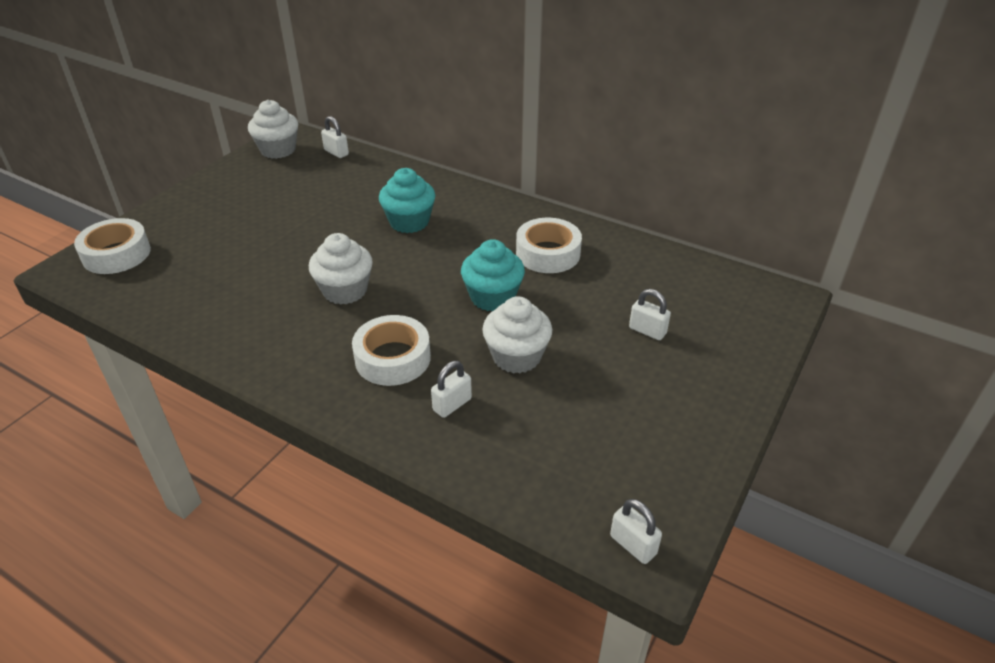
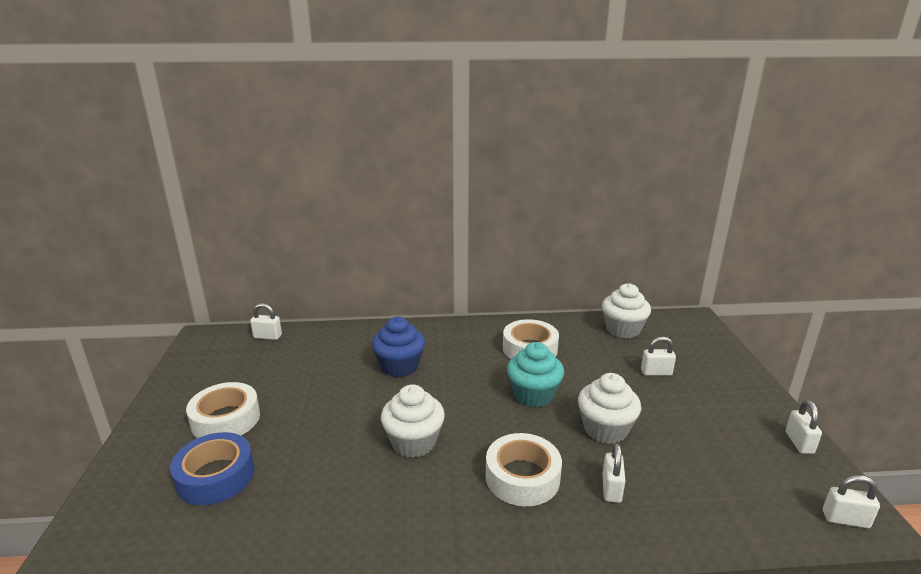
camera: 35 degrees left, 15 degrees down
white tape [74,218,151,274] -> white tape moved to [186,382,260,438]
white cupcake [248,100,298,159] -> white cupcake moved to [602,283,651,338]
turquoise cupcake [379,168,436,233] -> blue cupcake [372,317,425,377]
none -> blue tape [170,432,255,505]
none -> white padlock [786,400,822,454]

